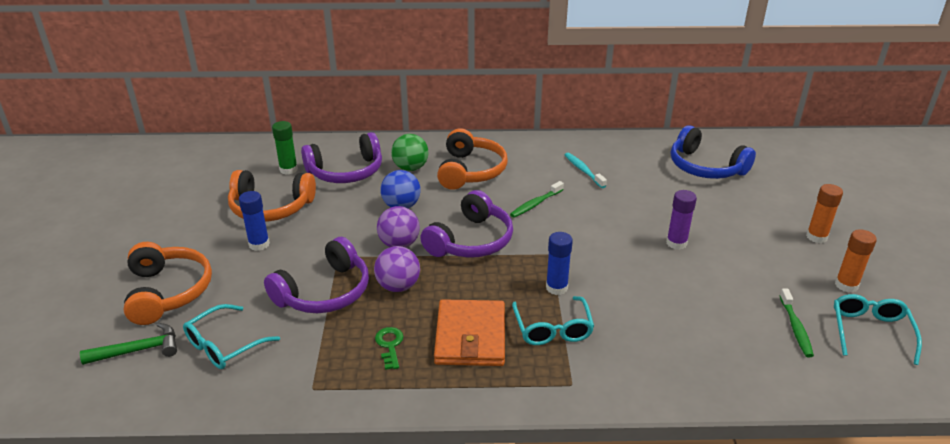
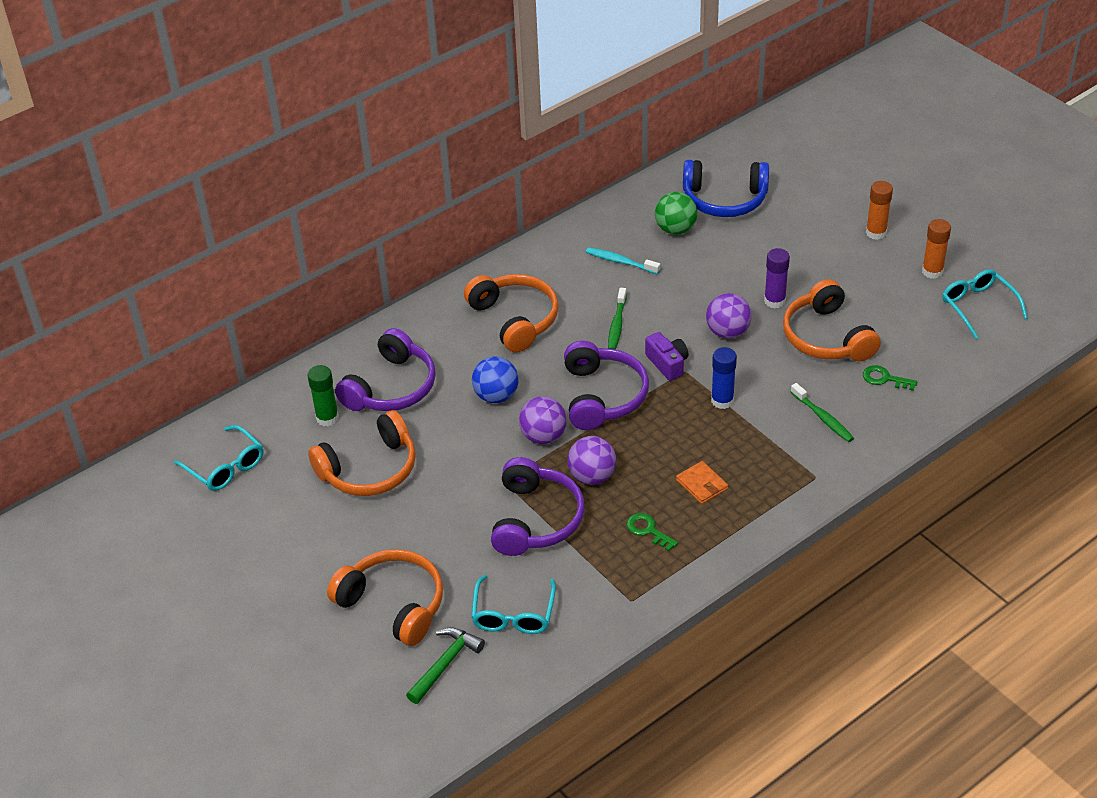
camera: 35 degrees left, 10 degrees up
blue glue stick [239,191,270,251] -> none
green ball [391,134,429,171] -> green ball moved to [655,192,697,235]
orange wallet [434,299,505,366] -> orange wallet [676,461,728,504], size x0.51
turquoise glasses [512,296,594,345] -> turquoise glasses moved to [174,425,263,491]
green toothbrush [779,289,814,357] -> green toothbrush moved to [791,383,854,442]
none -> purple camera [645,332,688,381]
none -> purple ball [706,293,752,339]
none -> orange headphones [783,279,881,361]
none -> green key [863,365,917,391]

